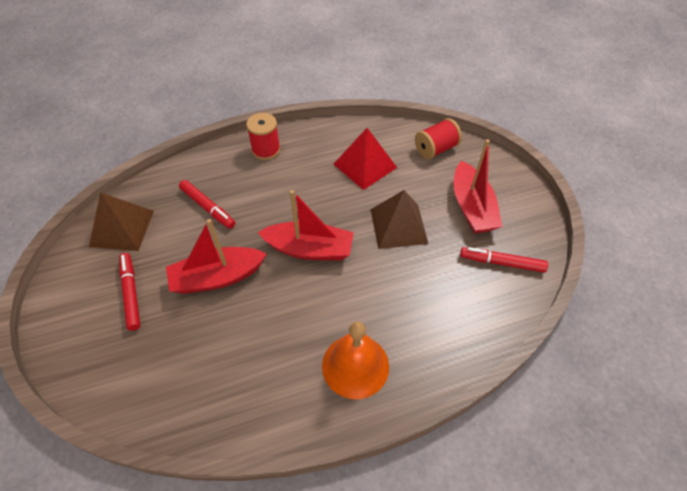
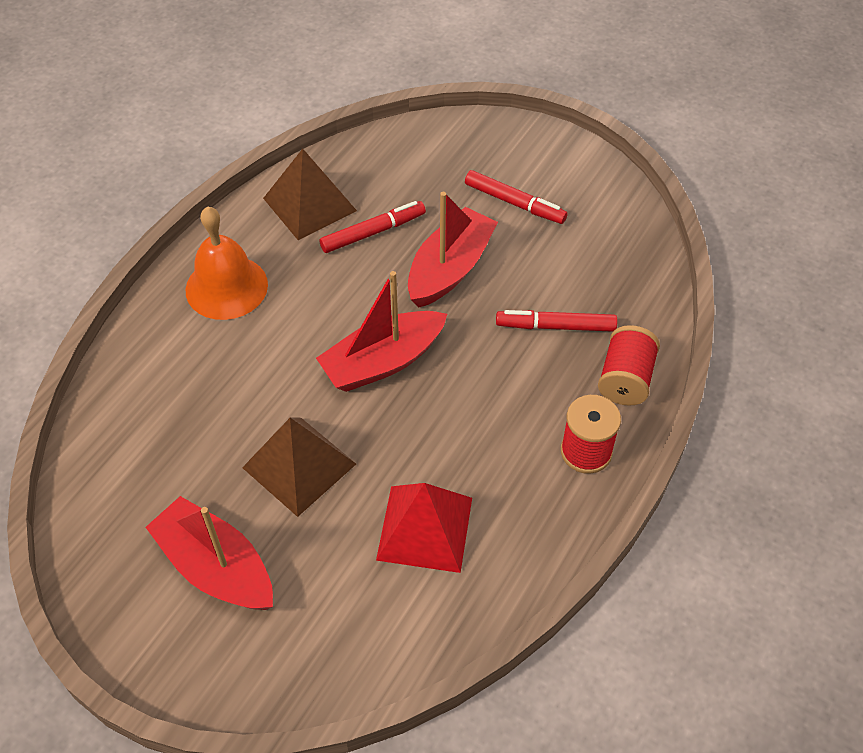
camera: 140 degrees right, 0 degrees up
brown pyramid [89,192,154,251] -> brown pyramid moved to [263,149,357,240]
red spool [415,118,462,159] -> red spool moved to [598,325,660,406]
red marker [460,247,548,273] -> red marker moved to [320,201,426,253]

